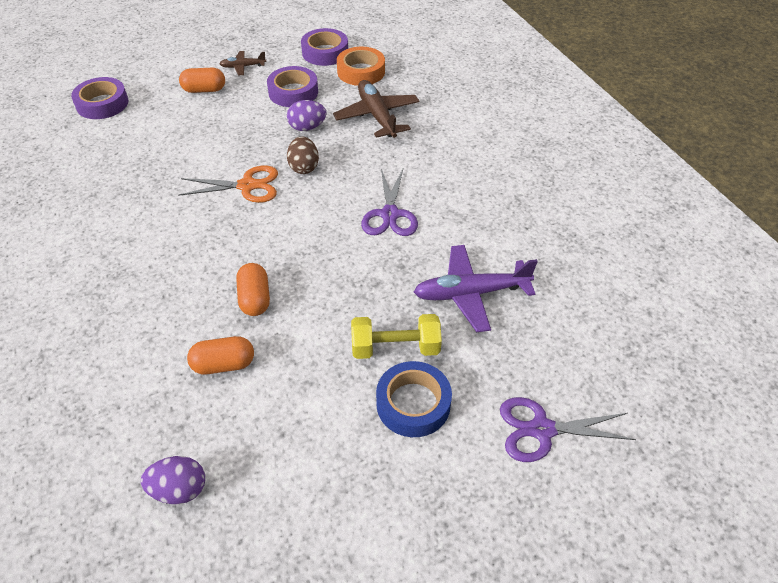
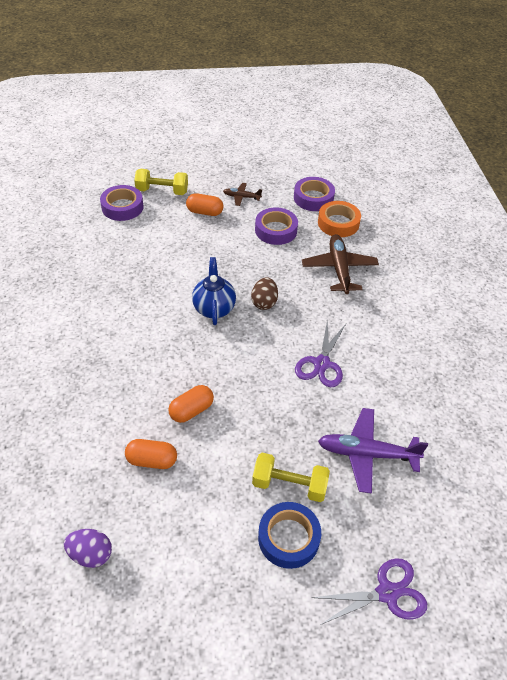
camera: 15 degrees right, 0 degrees up
orange scissors [178,165,278,203] -> blue teapot [192,257,236,325]
orange capsule [236,263,270,316] -> orange capsule turned 45 degrees clockwise [168,385,214,423]
purple egg [287,100,326,131] -> none
purple scissors [500,397,636,462] -> purple scissors turned 150 degrees clockwise [312,558,427,625]
none -> yellow dumbbell [134,169,188,195]

